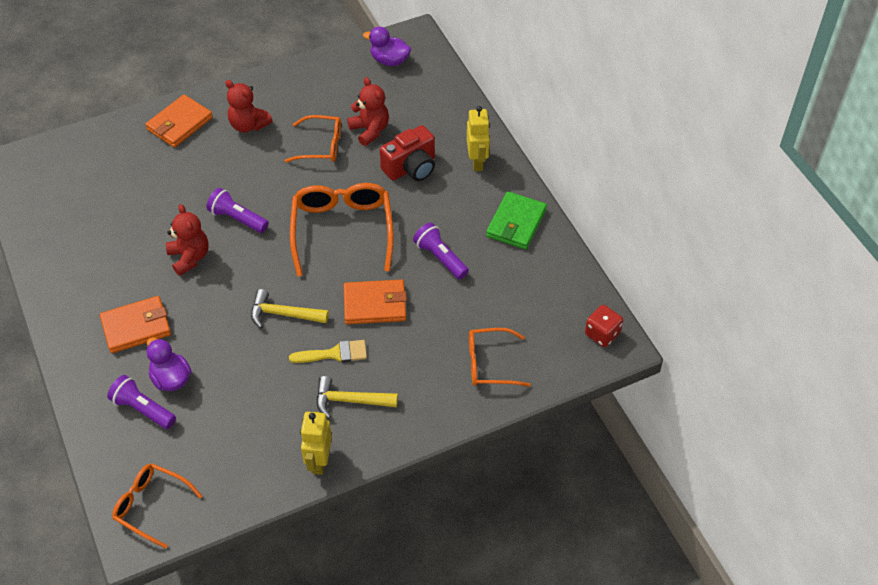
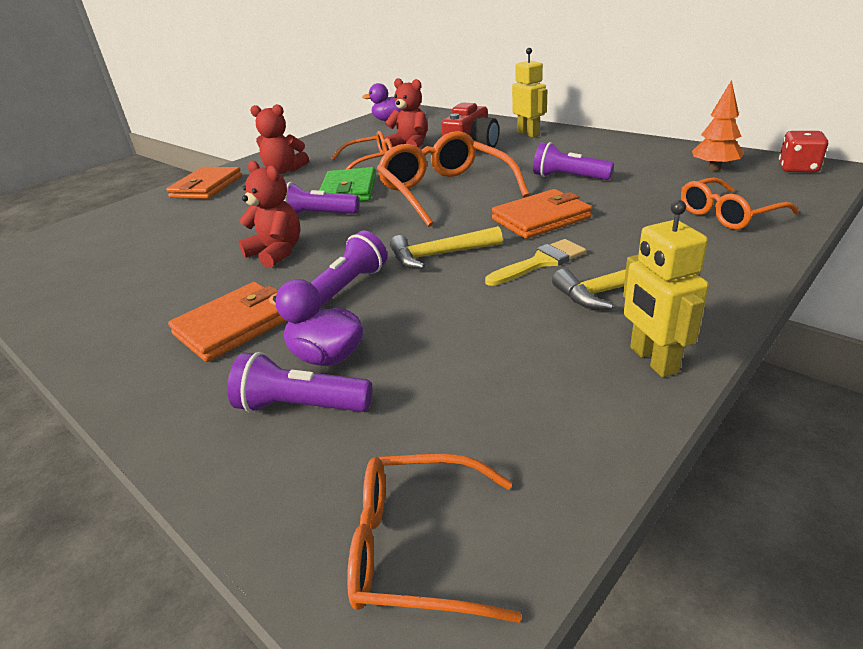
camera: 20 degrees left, 20 degrees down
green wallet [486,191,547,250] -> green wallet moved to [319,167,376,201]
none -> purple flashlight [310,231,387,307]
none -> orange tree [692,80,744,171]

